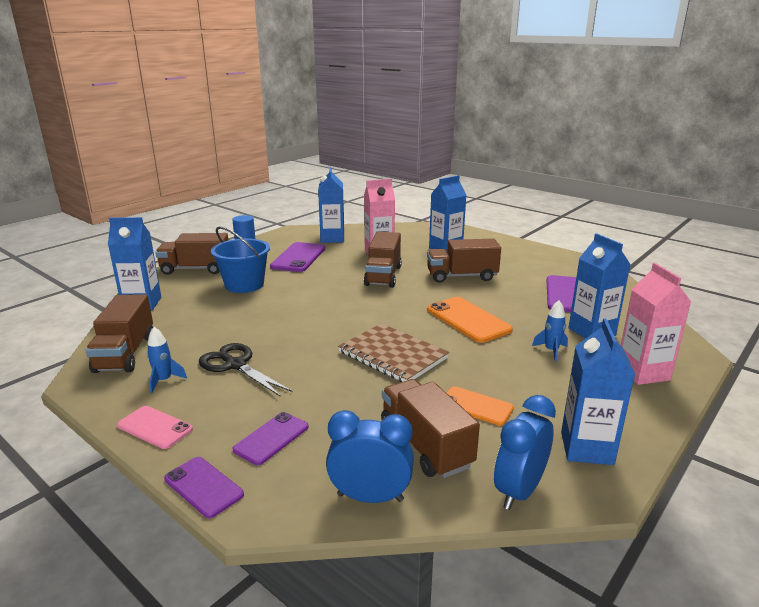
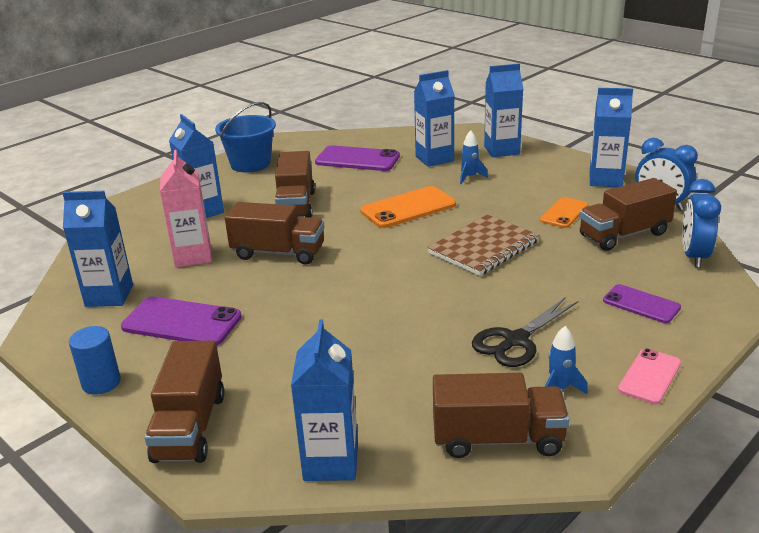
camera: 85 degrees left, 5 degrees up
purple phone [164,457,244,518] -> none
blue bucket [211,226,270,293] -> blue bucket moved to [215,102,276,172]
pink carton [621,263,691,385] -> blue carton [484,63,523,157]

